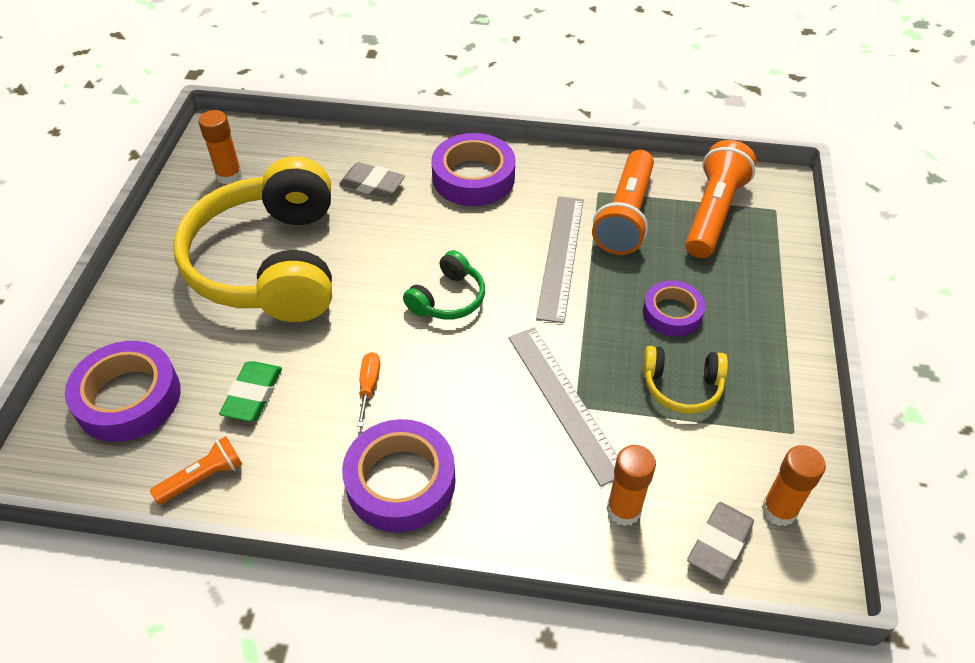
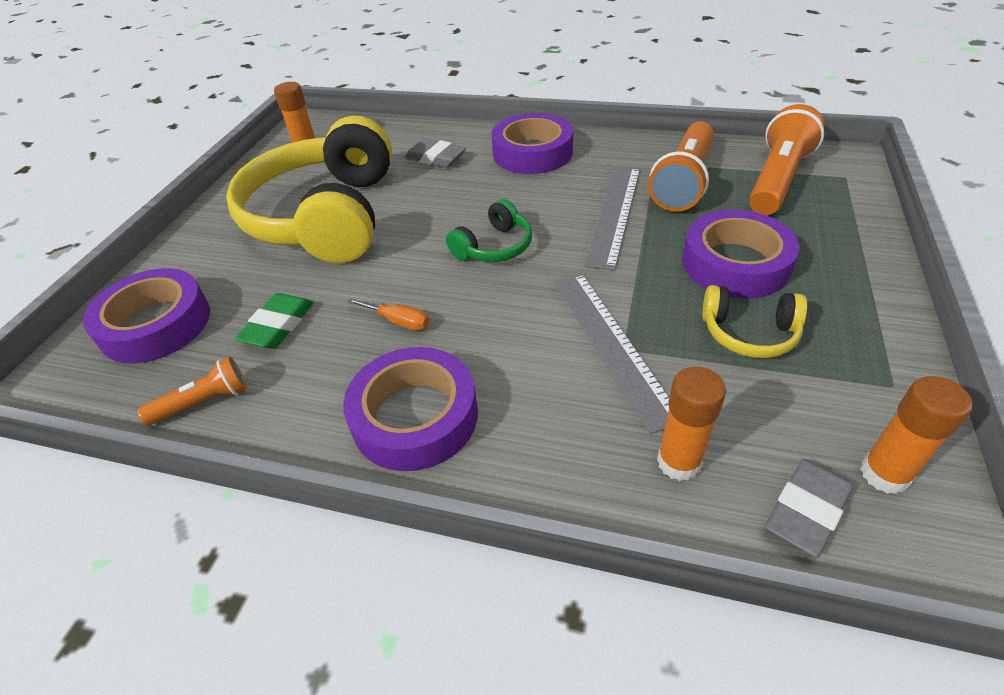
camera: 10 degrees right, 5 degrees down
orange screwdriver [357,352,380,427] -> orange screwdriver turned 105 degrees clockwise [347,298,429,330]
purple tape [643,280,705,337] -> purple tape [682,210,800,298], size x1.60

